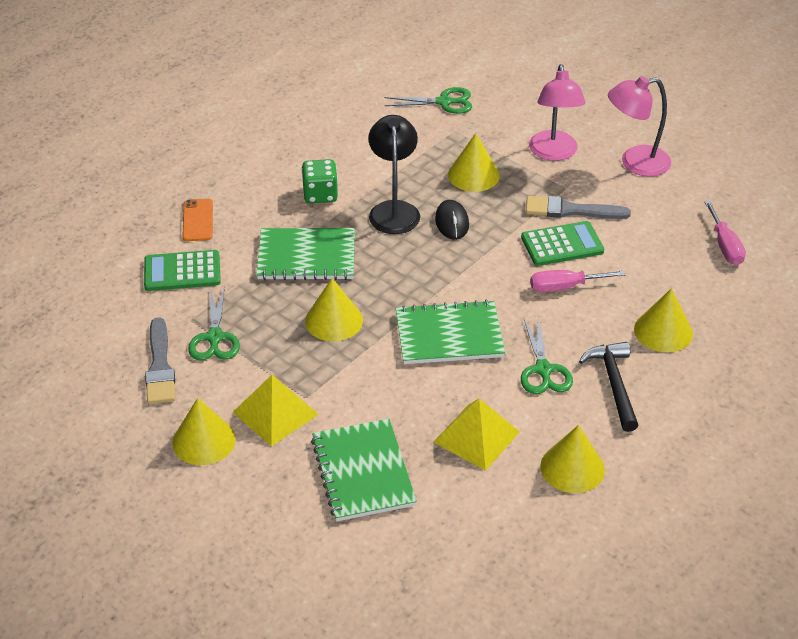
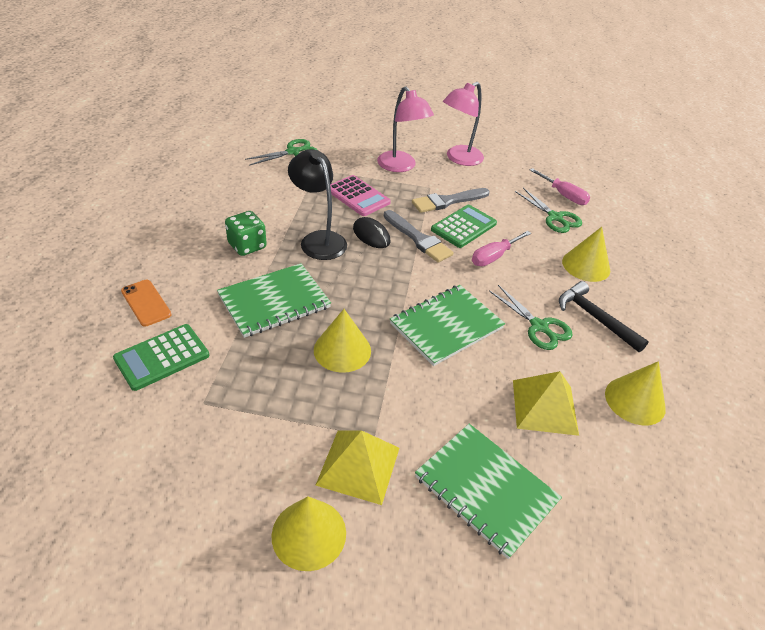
camera: 35 degrees left, 0 degrees up
grey brush [145,317,175,404] -> grey brush moved to [383,210,454,262]
green scissors [188,286,240,361] -> green scissors moved to [515,188,582,233]
yellow cone [448,133,500,192] -> pink calculator [330,175,391,216]

